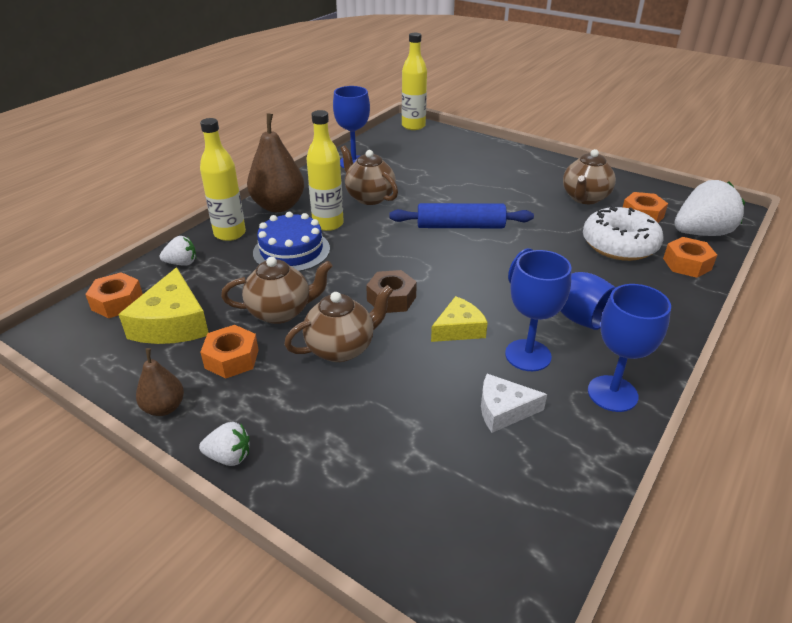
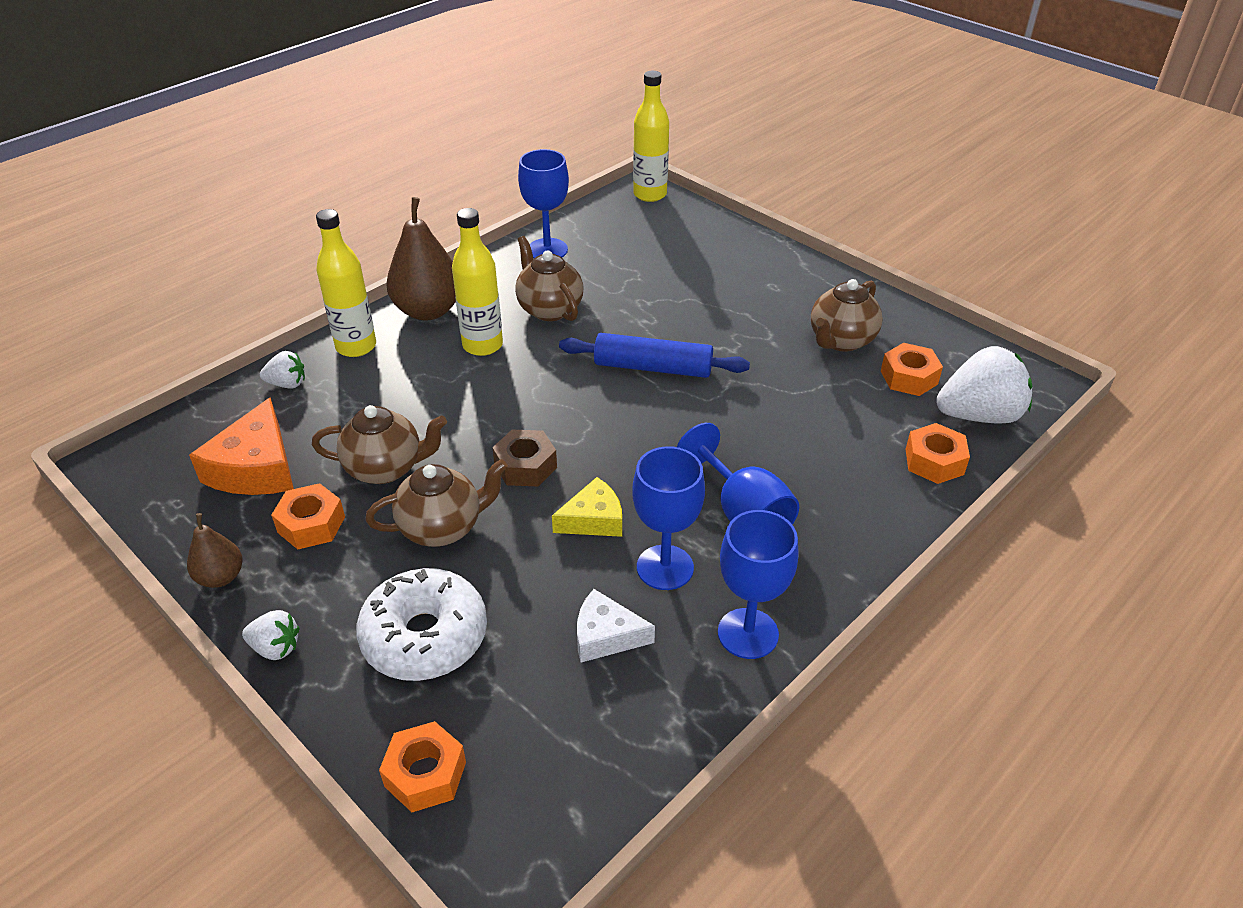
camera: 10 degrees right, 5 degrees up
orange nut [85,272,143,318] -> orange nut moved to [379,721,466,812]
yellow cheese [118,267,209,344] -> orange cheese [189,397,294,495]
blue cake [253,212,330,272] -> none
white donut [583,206,663,261] -> white donut moved to [356,568,487,681]

